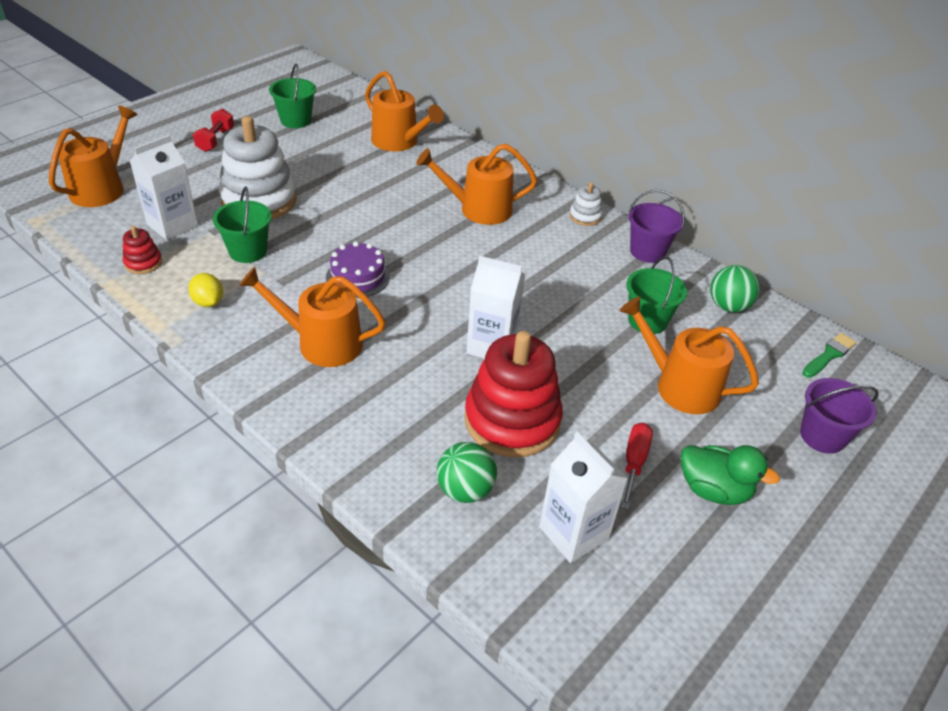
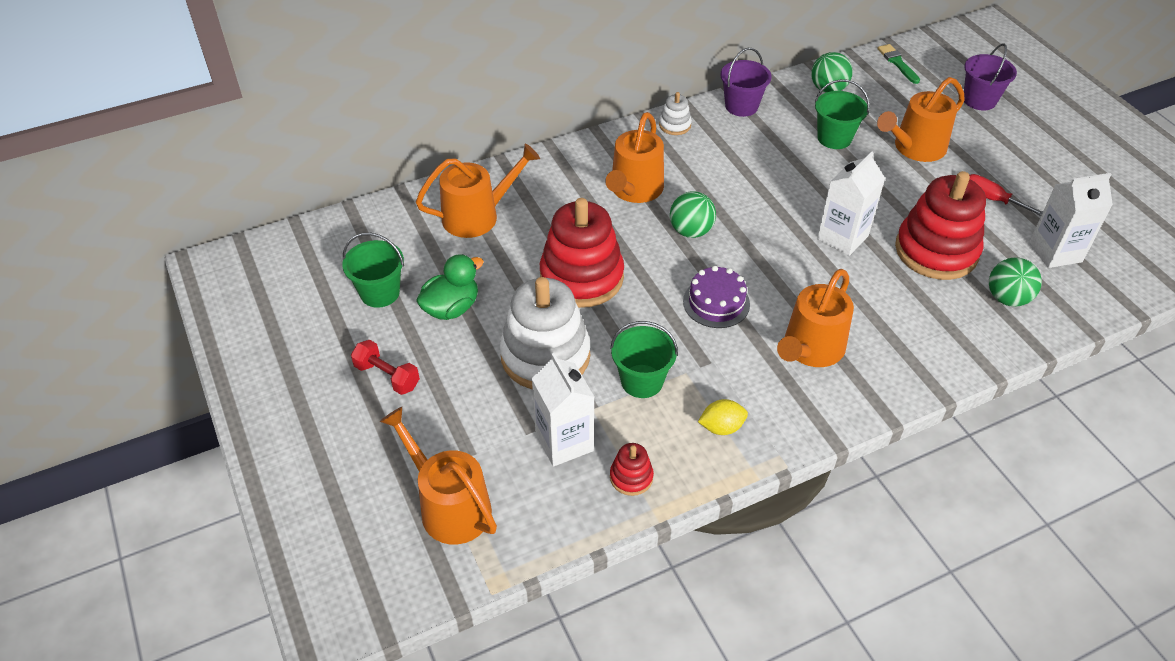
camera: 65 degrees left, 5 degrees up
green duck [681,445,780,505] -> green duck moved to [416,254,484,320]
none -> red stacking toy [540,198,624,308]
none -> green ball [670,191,716,238]

